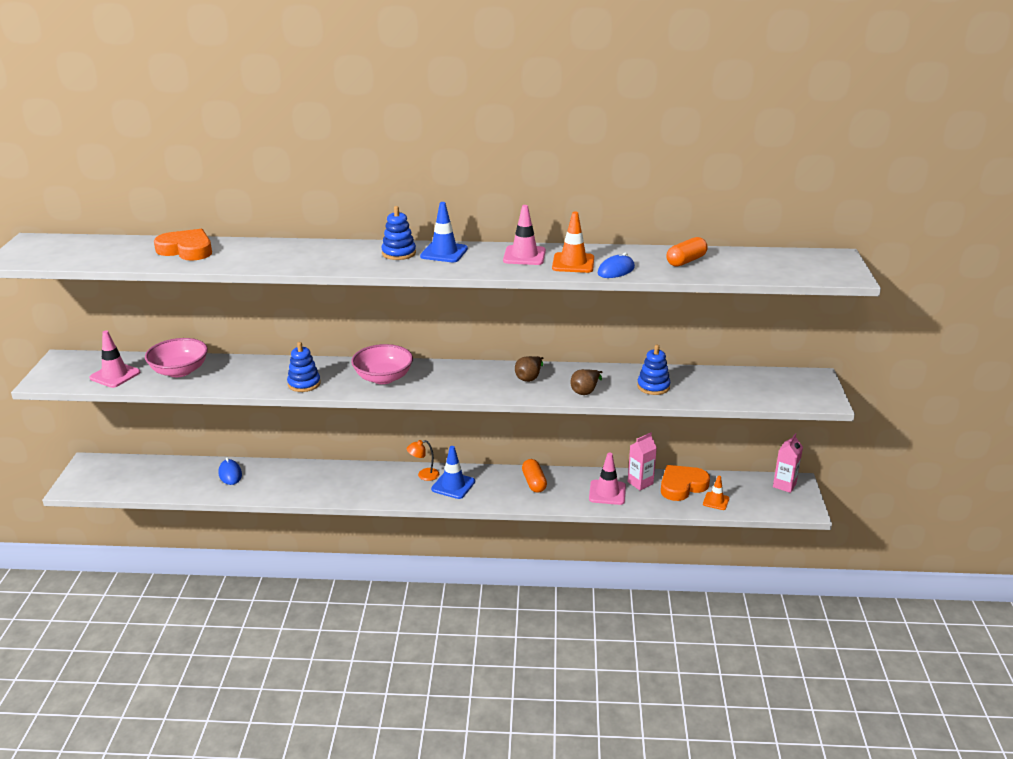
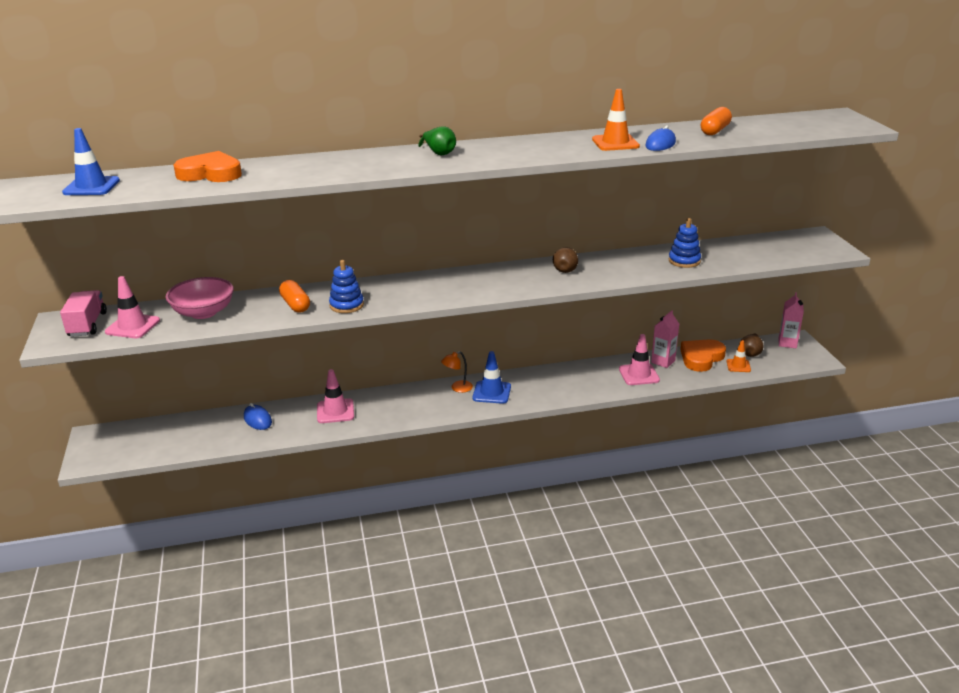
camera: 15 degrees left, 0 degrees up
pink bowl [351,344,413,384] -> none
blue stacking toy [381,206,416,260] -> green pear [418,126,456,155]
blue traffic cone [420,202,468,262] -> blue traffic cone moved to [62,128,120,195]
pink traffic cone [503,205,546,265] -> pink traffic cone moved to [317,369,354,423]
orange capsule [522,459,547,493] -> orange capsule moved to [279,280,310,313]
brown pear [570,369,602,395] -> brown pear moved to [740,334,764,357]
none -> pink truck [60,290,107,337]

